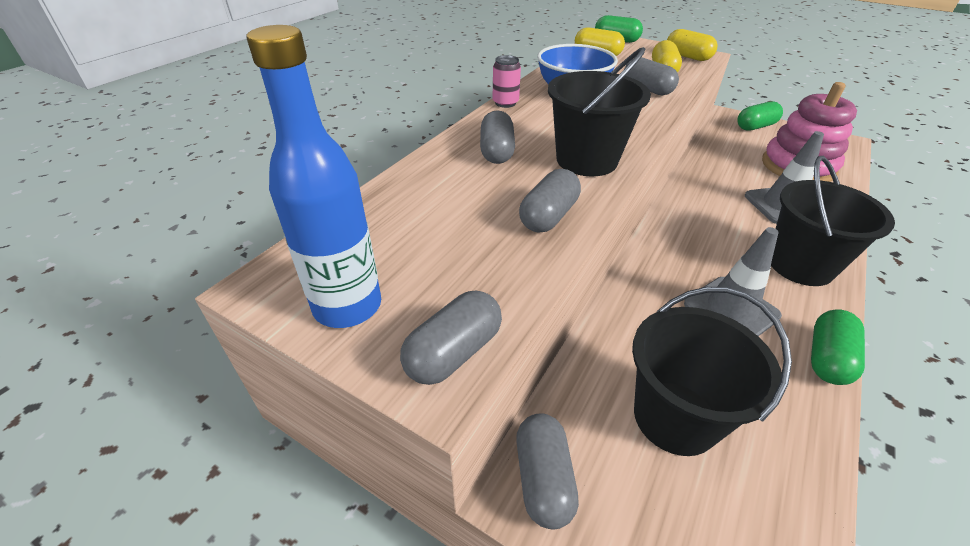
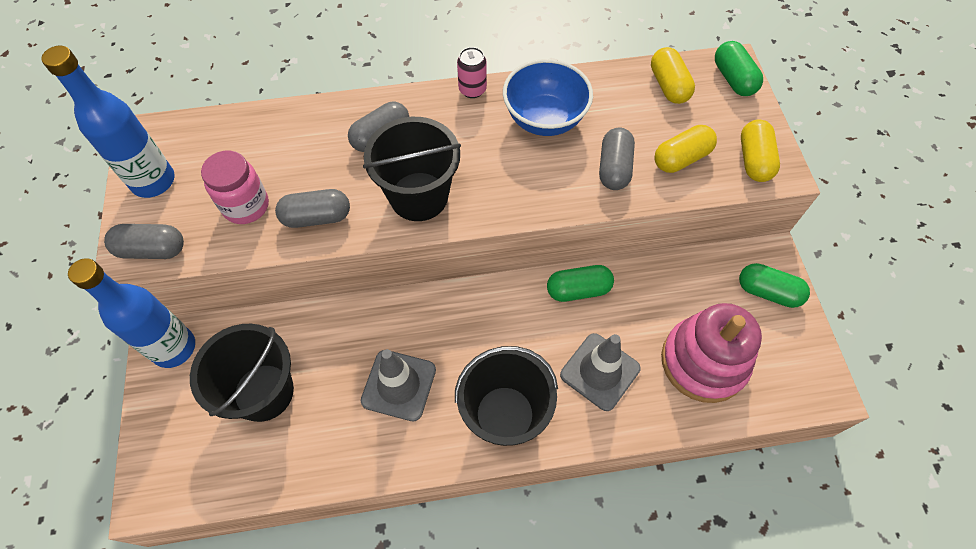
camera: 50 degrees right, 20 degrees up
grey capsule [516,413,579,529] -> blue bottle [68,258,195,368]
green capsule [811,310,865,385] -> green capsule moved to [547,265,614,302]
none -> pink jar [201,151,269,224]

